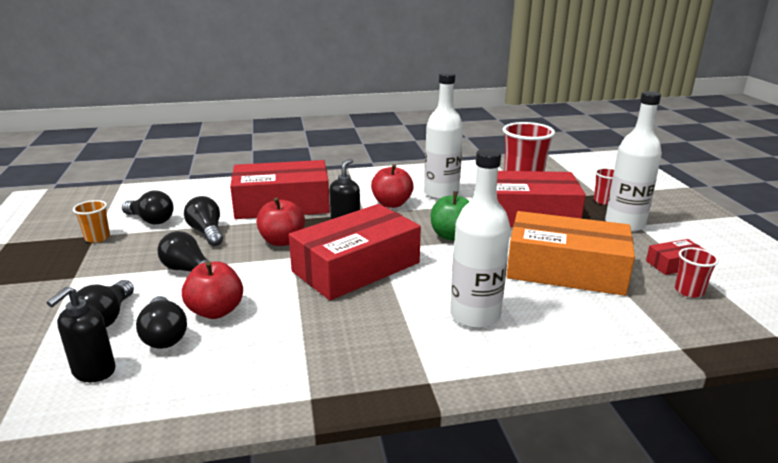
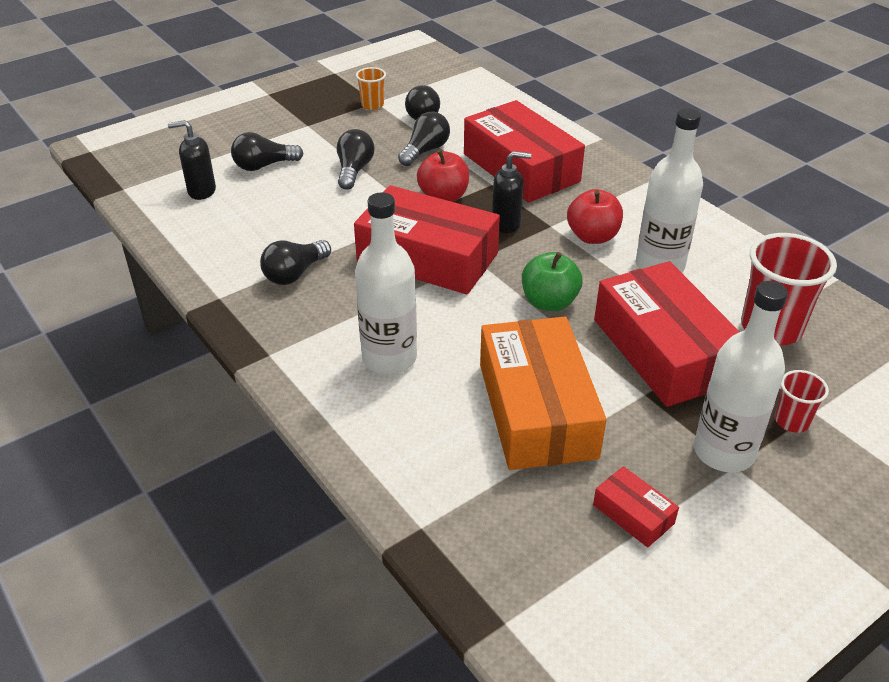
camera: 65 degrees right, 15 degrees up
black light bulb [136,296,187,349] -> black light bulb moved to [260,240,331,285]
red apple [182,261,243,319] -> none
red cup [675,248,719,298] -> none

